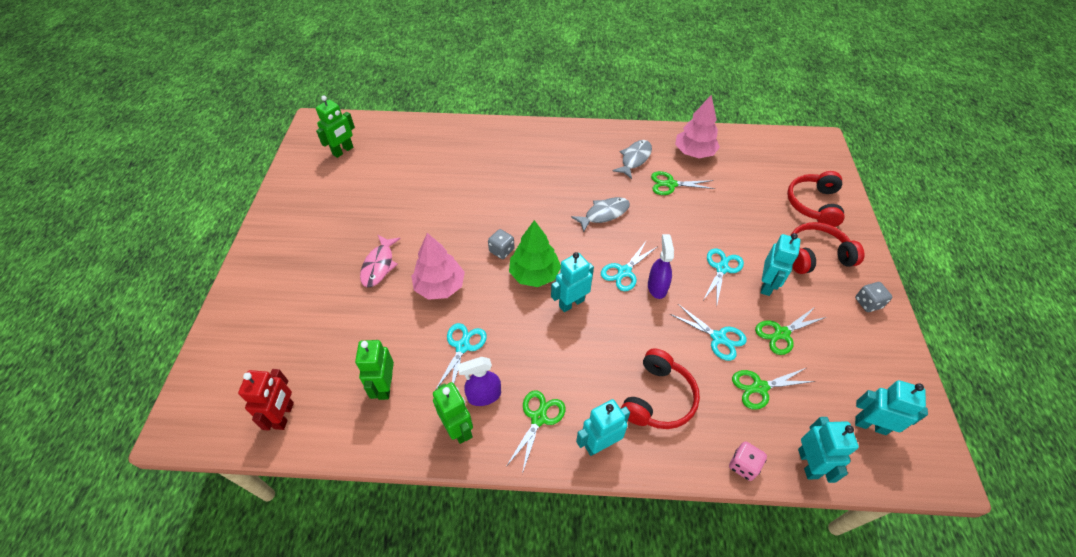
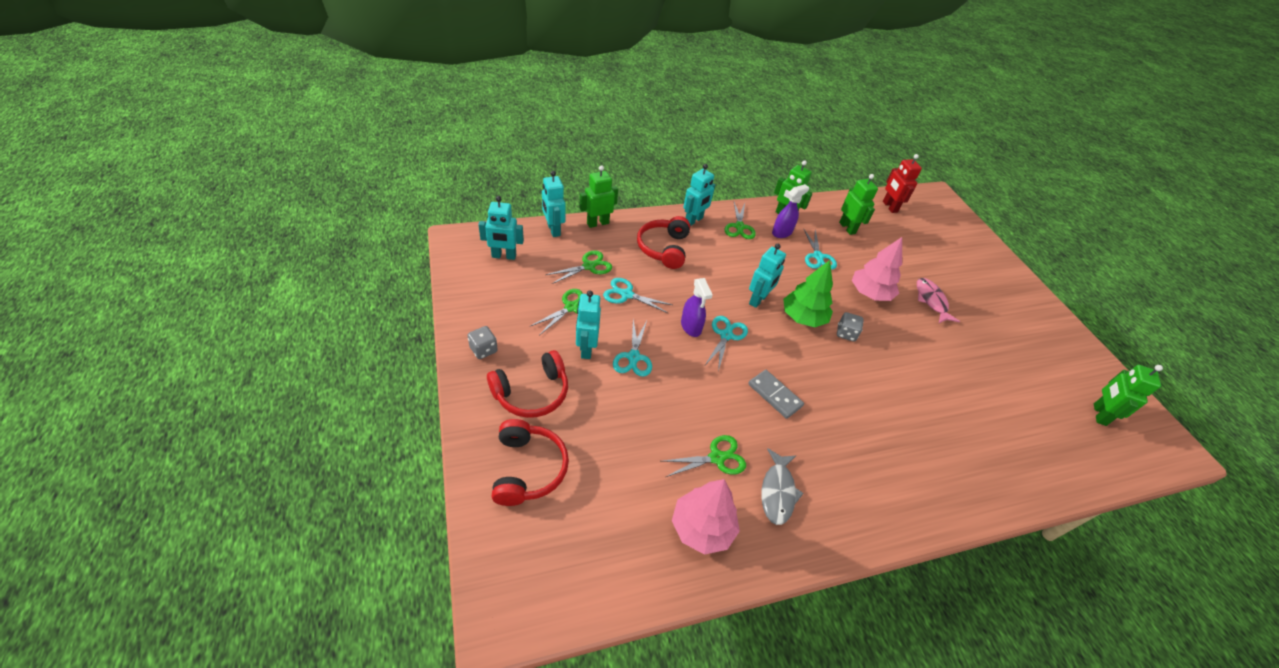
camera: 155 degrees right, 5 degrees down
grey fish [571,197,630,232] -> grey domino [748,370,804,419]
pink dice [729,441,767,481] -> green robot [580,165,618,228]

